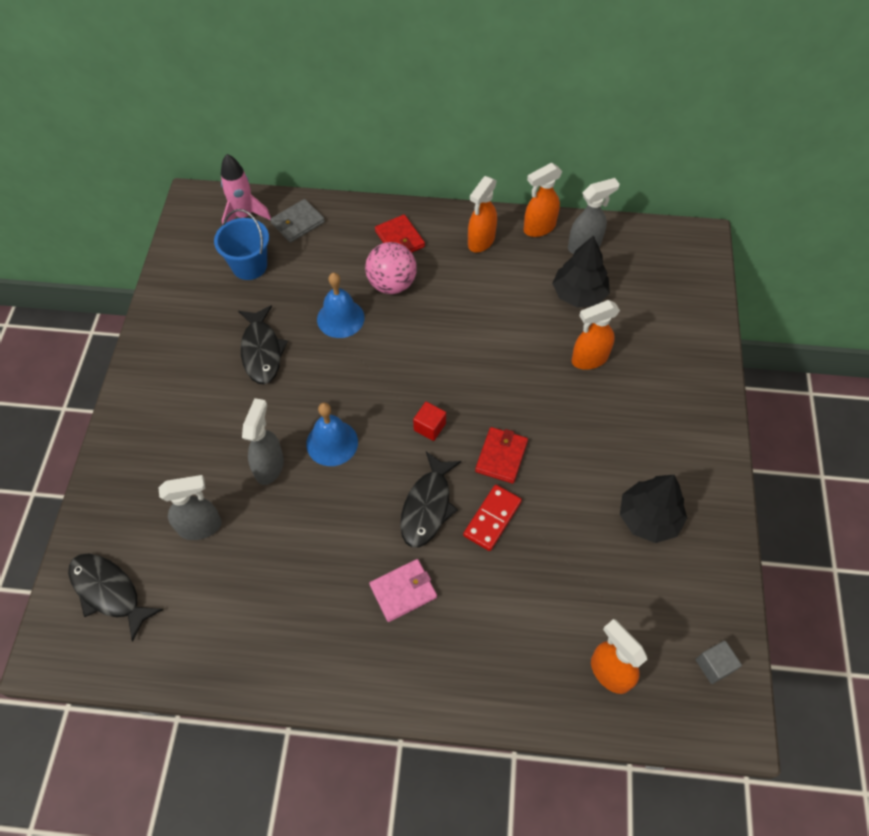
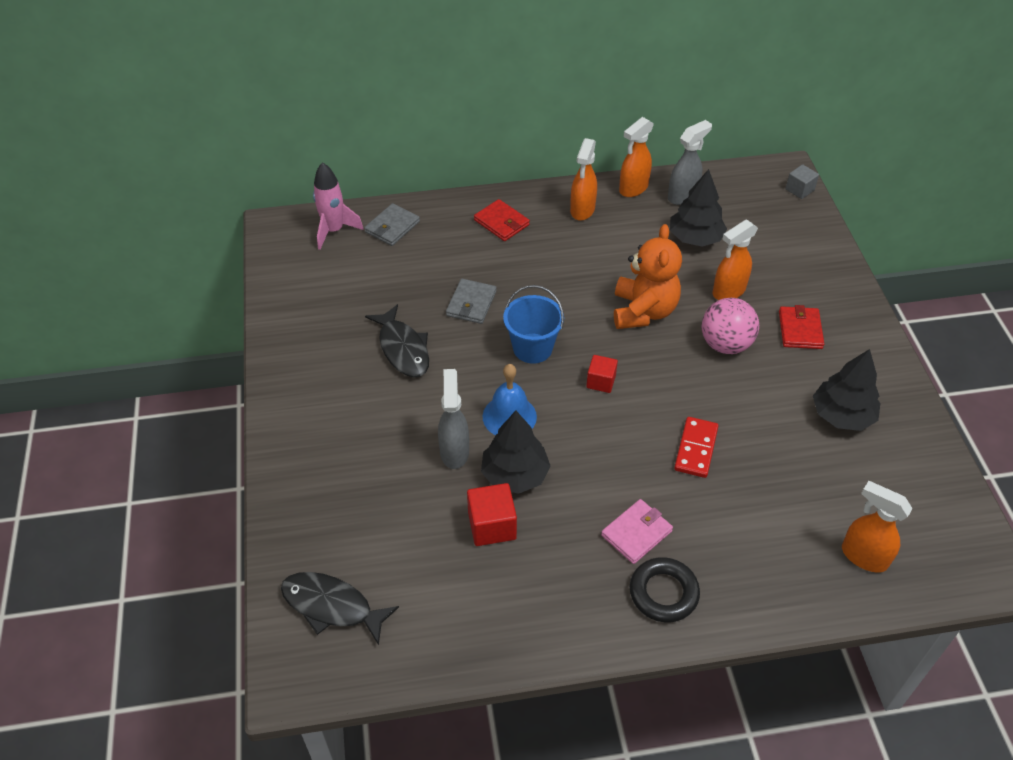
camera: 15 degrees left, 10 degrees down
grey spray bottle [158,475,222,540] -> none
blue bucket [214,209,269,280] -> blue bucket moved to [503,285,564,364]
blue bell [317,273,364,338] -> grey wallet [446,279,497,324]
pink ball [365,242,417,294] -> pink ball moved to [701,298,759,354]
black fish [400,452,461,547] -> none
red wallet [475,427,528,484] -> red wallet moved to [779,305,824,349]
grey cube [696,641,742,684] -> grey cube moved to [785,164,819,199]
none -> red cube [467,483,517,546]
none -> black tree [481,411,551,494]
none -> orange teddy bear [614,224,682,329]
none -> black ring [630,557,700,622]

